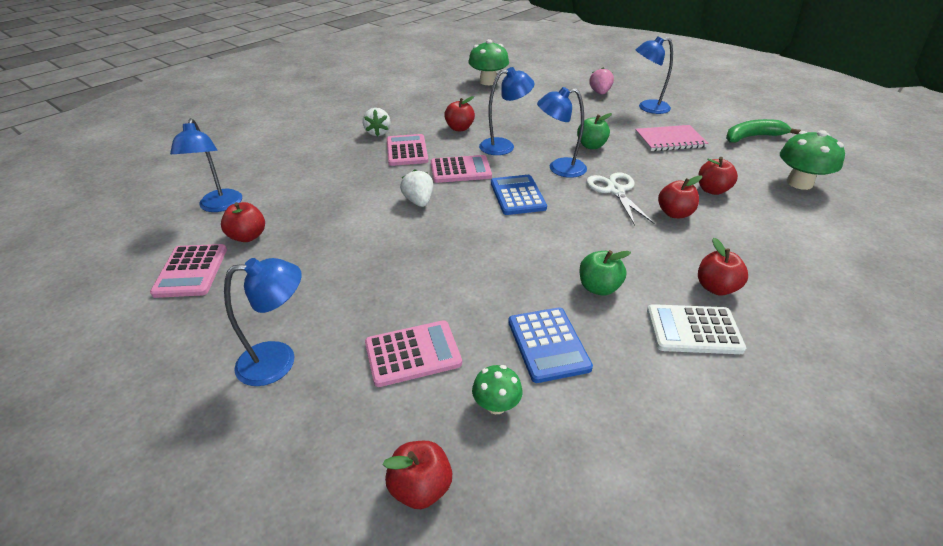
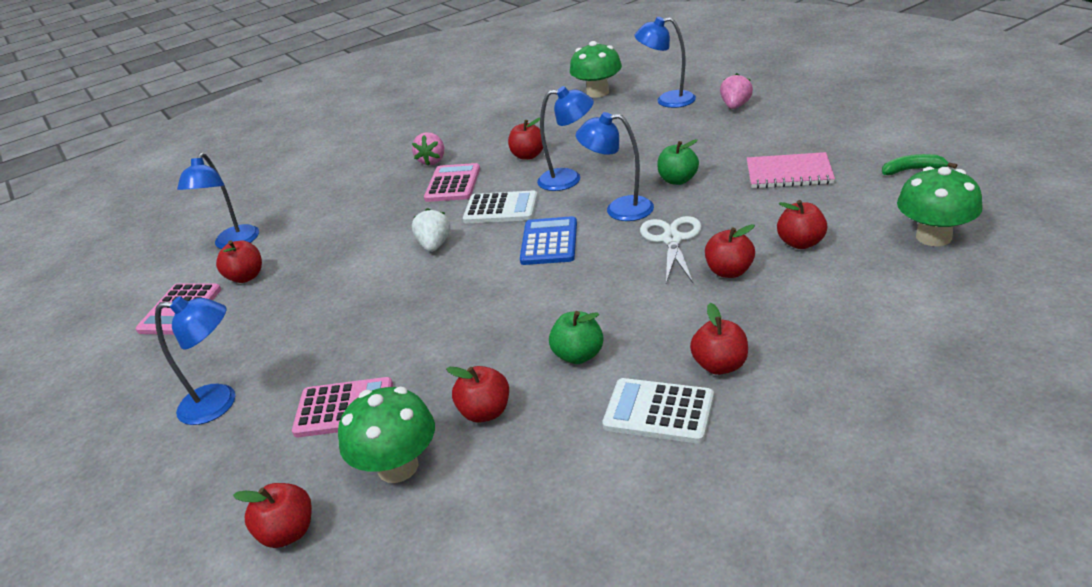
camera: 20 degrees right, 5 degrees down
white strawberry [363,108,391,136] -> pink strawberry [412,132,444,166]
pink calculator [431,155,492,183] -> white calculator [463,190,538,223]
green mushroom [472,365,522,414] -> green mushroom [338,386,435,483], size x1.79
blue calculator [508,307,593,383] -> red apple [446,366,509,423]
blue lamp [636,36,673,114] -> blue lamp moved to [635,17,696,108]
green banana [726,119,801,143] -> green banana [882,154,957,175], size x0.66

